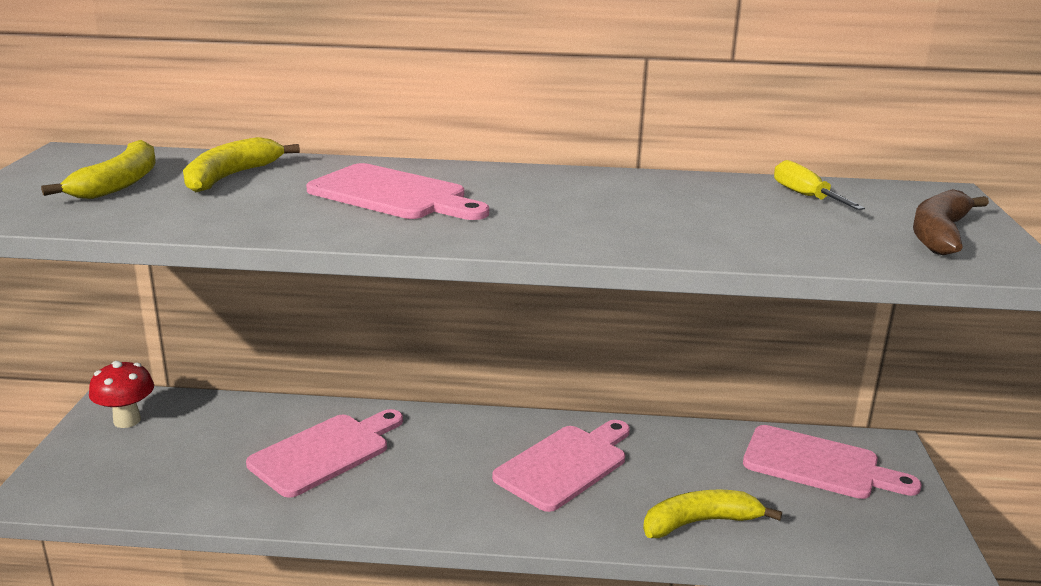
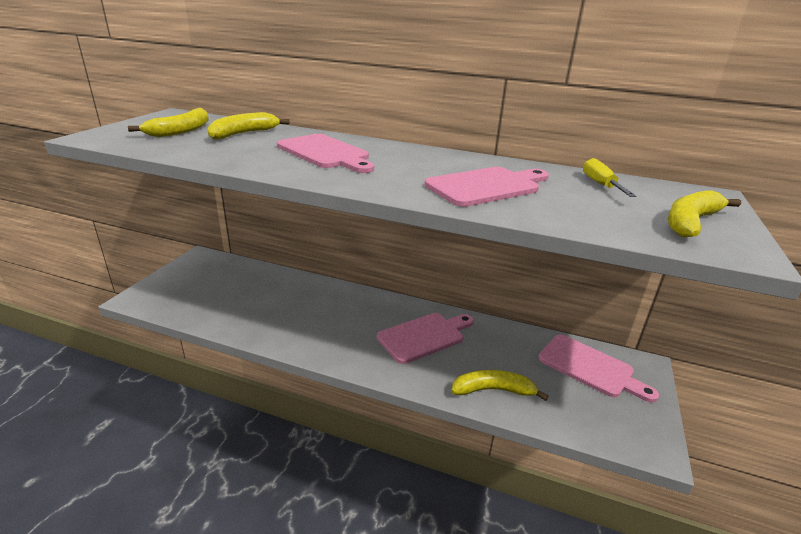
camera: 15 degrees right, 5 degrees up
red mushroom [89,361,154,428] -> none
pink cutting board [246,409,403,498] -> pink cutting board moved to [424,167,549,207]
brown banana [913,189,989,255] -> yellow banana [668,190,741,238]

